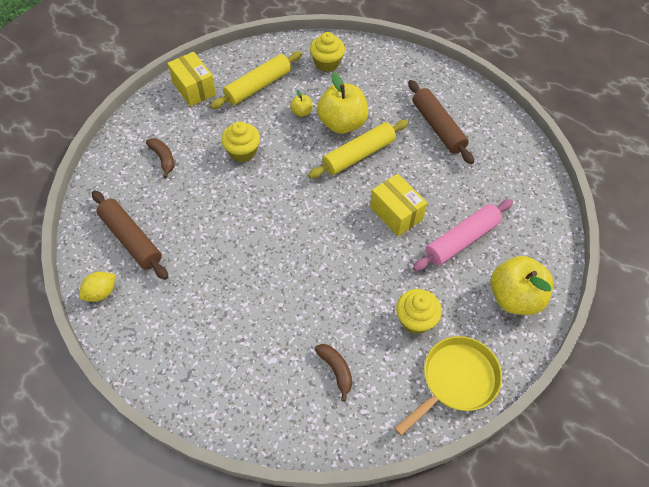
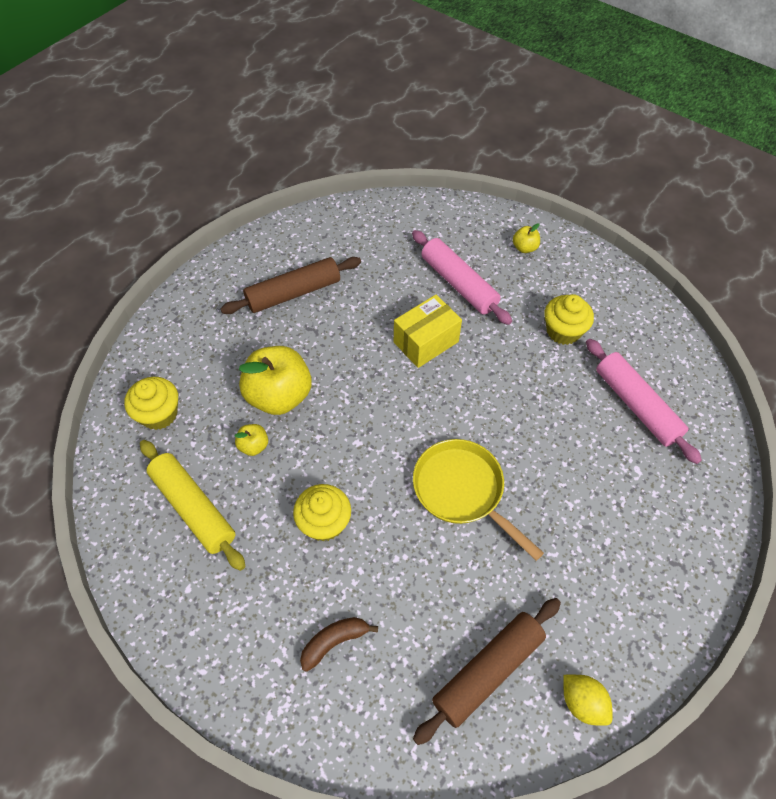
camera: 90 degrees left, 0 degrees up
yellow box [167,52,216,106] -> none
yellow rolling pin [308,120,409,179] -> none
brown banana [315,344,352,402] -> pink rolling pin [586,339,702,464]
yellow pan [394,336,502,436] -> yellow pan moved to [413,439,544,561]
yellow apple [491,256,553,315] -> yellow apple [513,223,540,253], size x0.45

